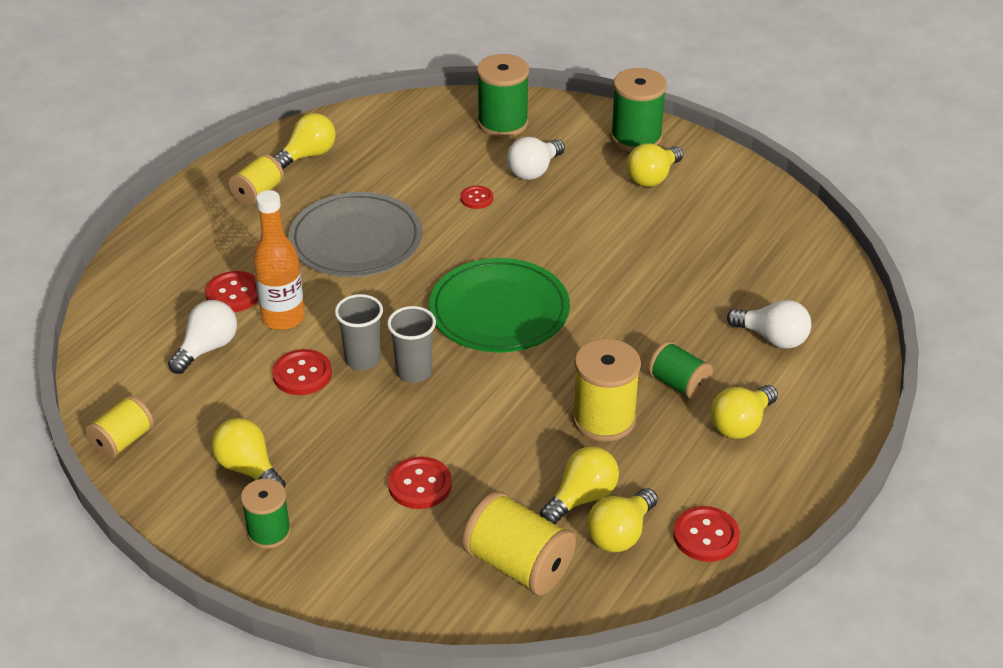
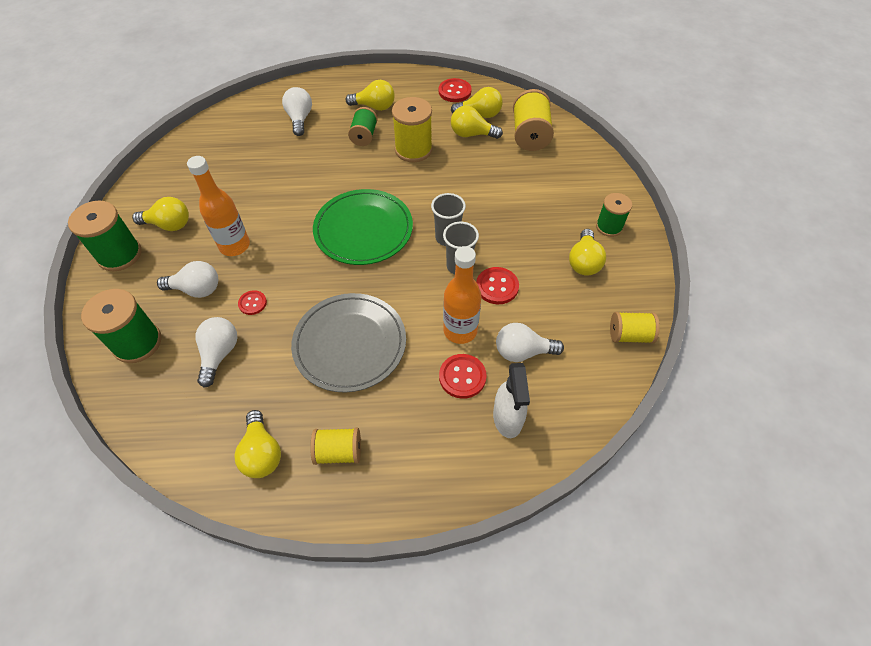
camera: 125 degrees left, 15 degrees up
yellow light bulb [273,113,336,169] -> yellow light bulb turned 120 degrees counterclockwise [234,410,281,478]
red button [388,456,452,509] -> none
none -> orange bottle [187,156,250,256]
none -> white light bulb [195,317,237,387]
none -> white spray bottle [493,363,530,438]

